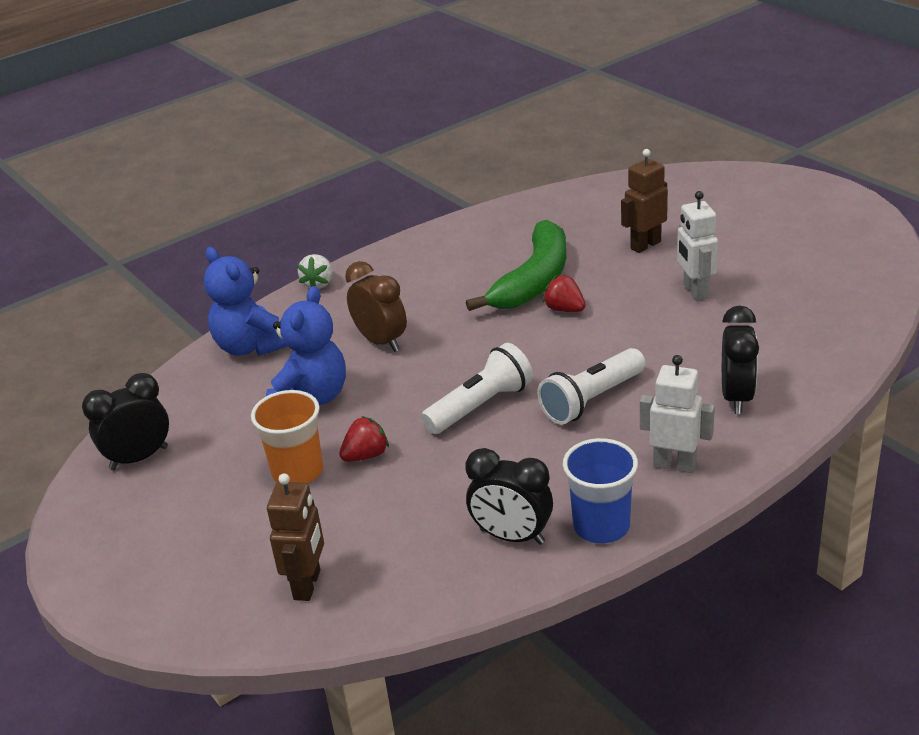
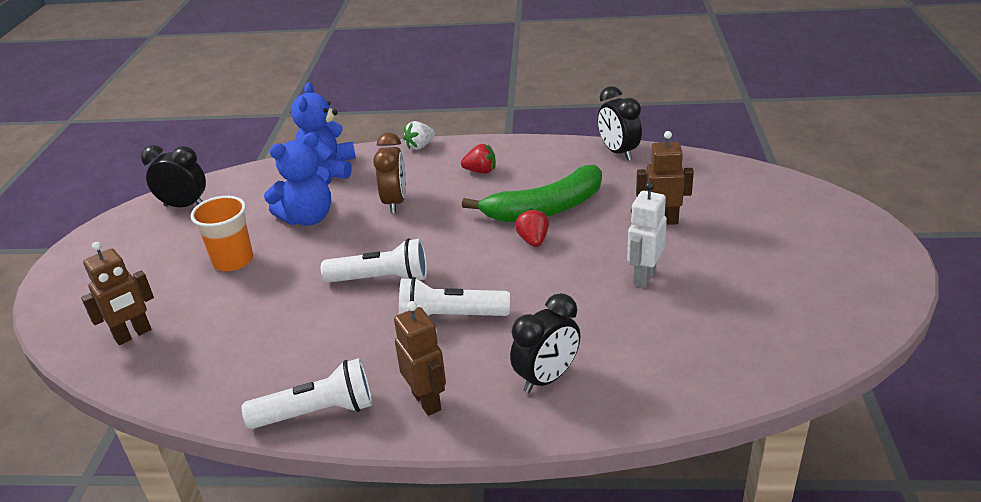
camera: 40 degrees right, 0 degrees up
red strawberry [339,416,389,462] -> red strawberry moved to [461,144,496,174]
black clock [465,448,553,545] -> black clock moved to [598,86,642,160]
blue cup [563,438,638,543] -> white flashlight [242,358,372,429]
white robot [640,355,715,473] -> brown robot [394,301,446,416]

